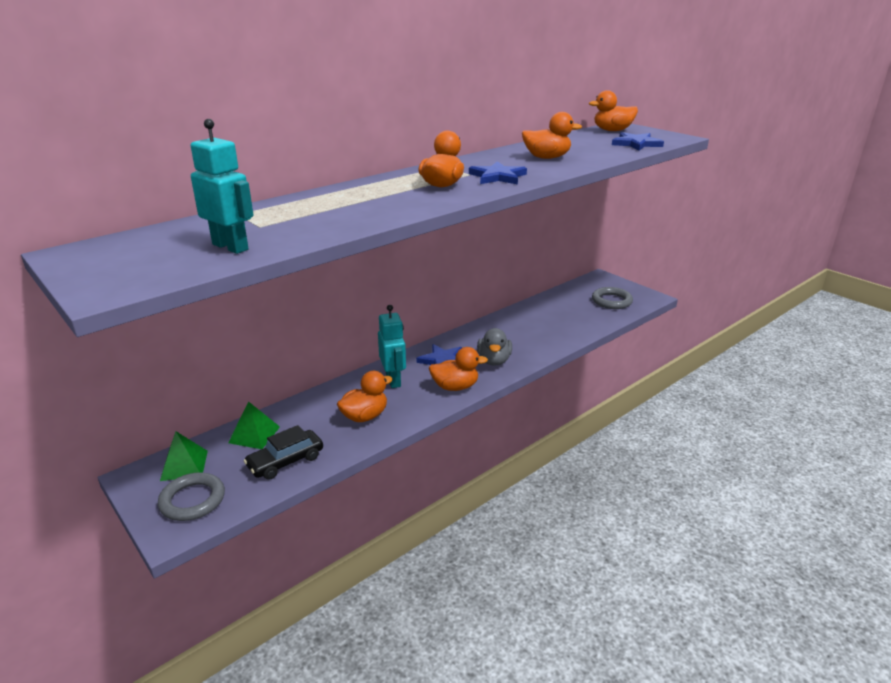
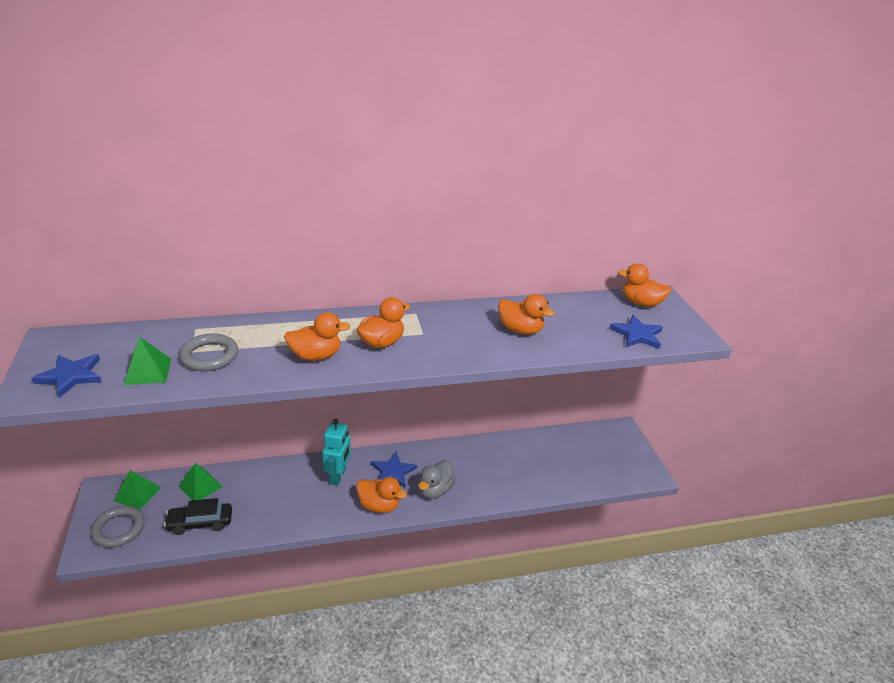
camera: 25 degrees right, 5 degrees up
turquoise robot [191,119,254,254] -> green pyramid [124,337,171,385]
orange duck [337,371,393,422] -> orange duck moved to [284,312,350,361]
blue star [469,161,527,185] -> blue star moved to [31,354,101,398]
grey ring [592,287,633,309] -> grey ring moved to [179,333,238,371]

